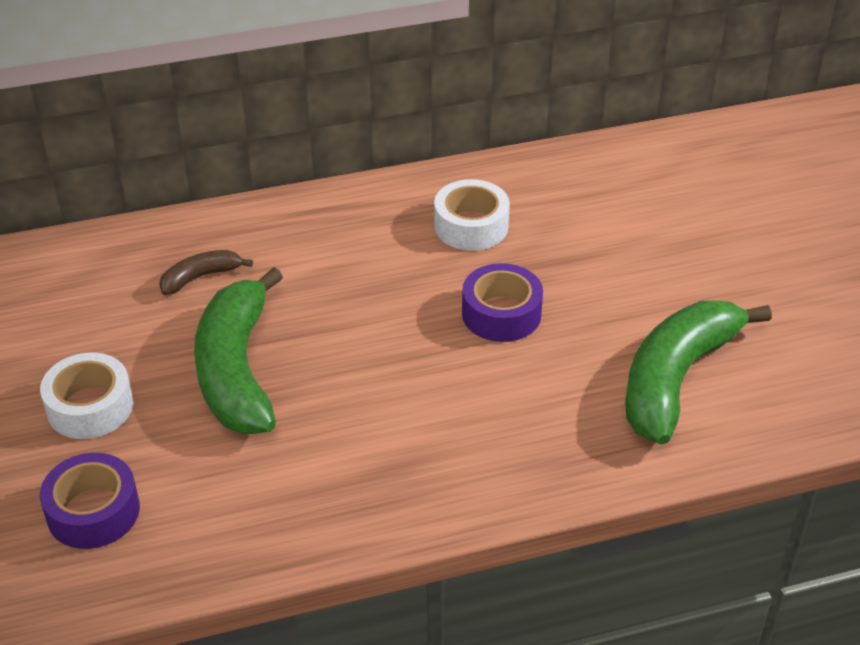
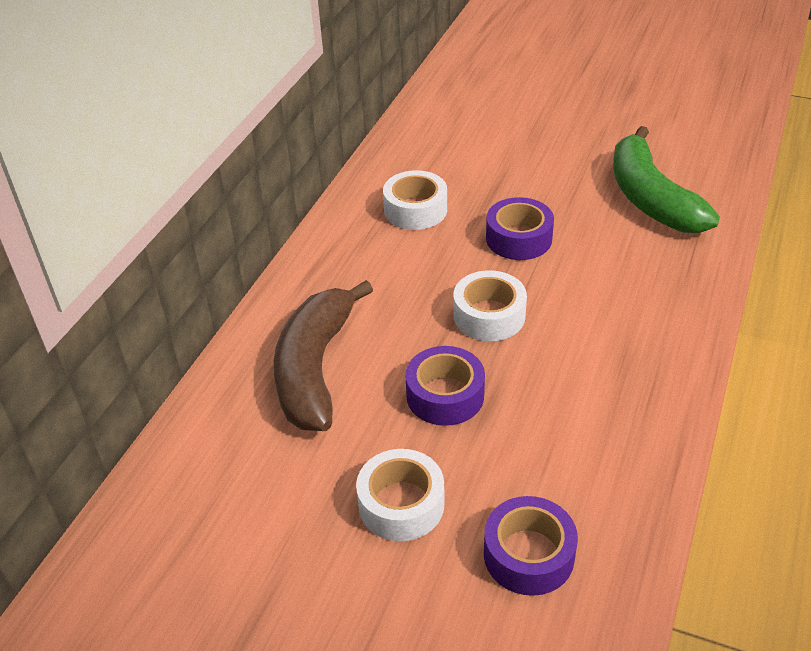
camera: 50 degrees left, 0 degrees up
brown banana [159,250,253,295] -> brown banana [274,280,373,431], size x2.15
green banana [194,267,283,434] -> purple tape [405,346,485,426]
none -> white tape [454,270,527,341]

